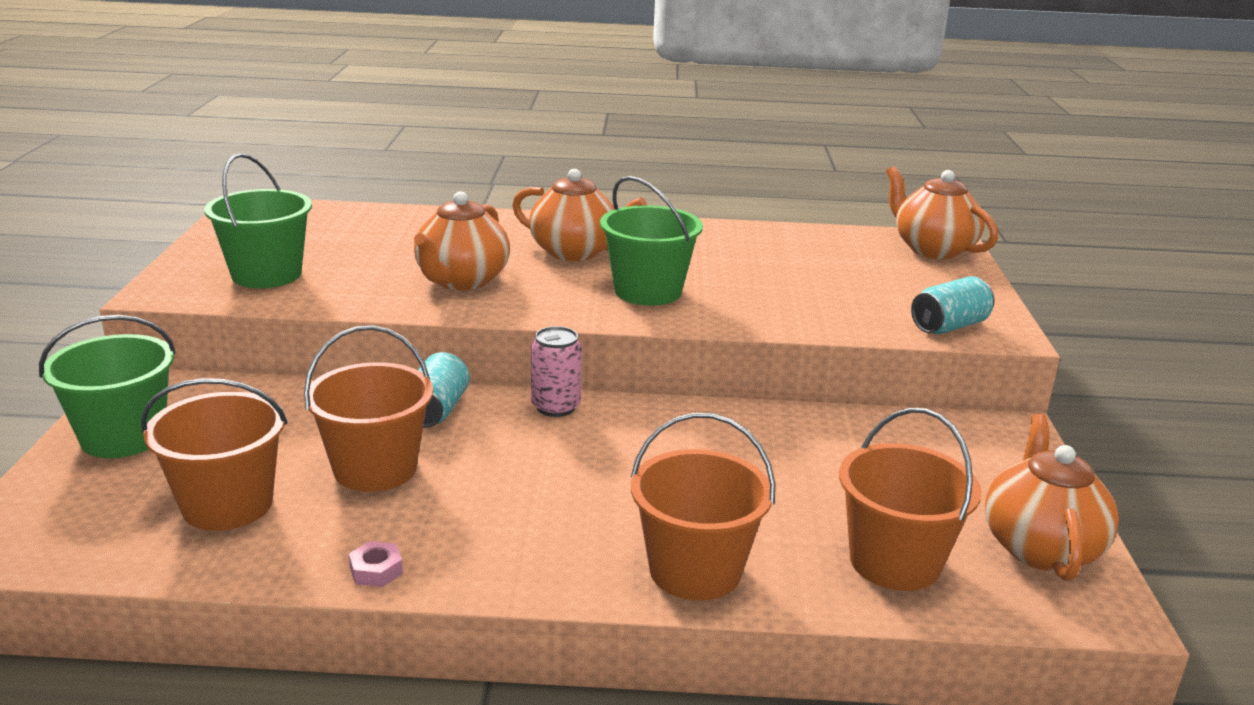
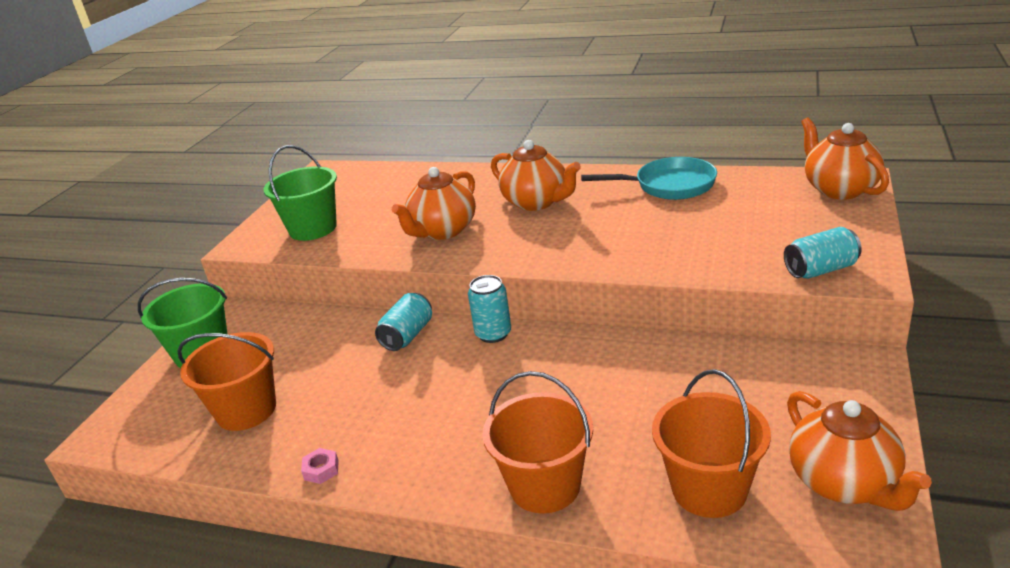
camera: 20 degrees right, 5 degrees up
orange bucket [304,325,433,492] -> none
pink can [531,326,582,417] -> turquoise can [468,275,511,343]
green bucket [600,176,703,306] -> none
orange teapot [985,414,1119,581] -> orange teapot turned 135 degrees clockwise [787,391,932,511]
none -> turquoise pan [581,157,717,200]

